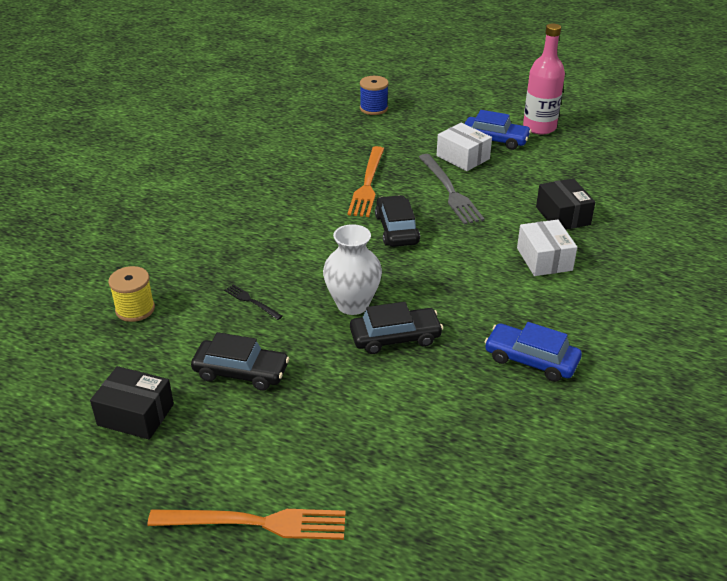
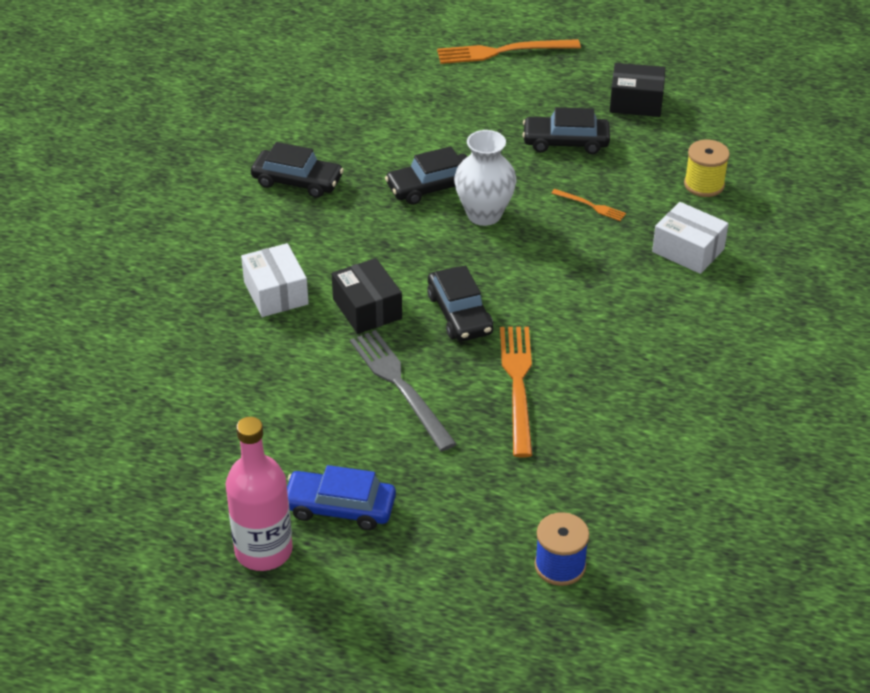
camera: 170 degrees right, 5 degrees up
black fork [224,284,283,320] -> orange fork [552,189,626,221]
white box [437,123,492,171] -> white box moved to [652,202,729,274]
blue car [485,322,582,382] -> black car [251,142,344,198]
black box [536,178,595,230] -> black box moved to [331,258,402,334]

